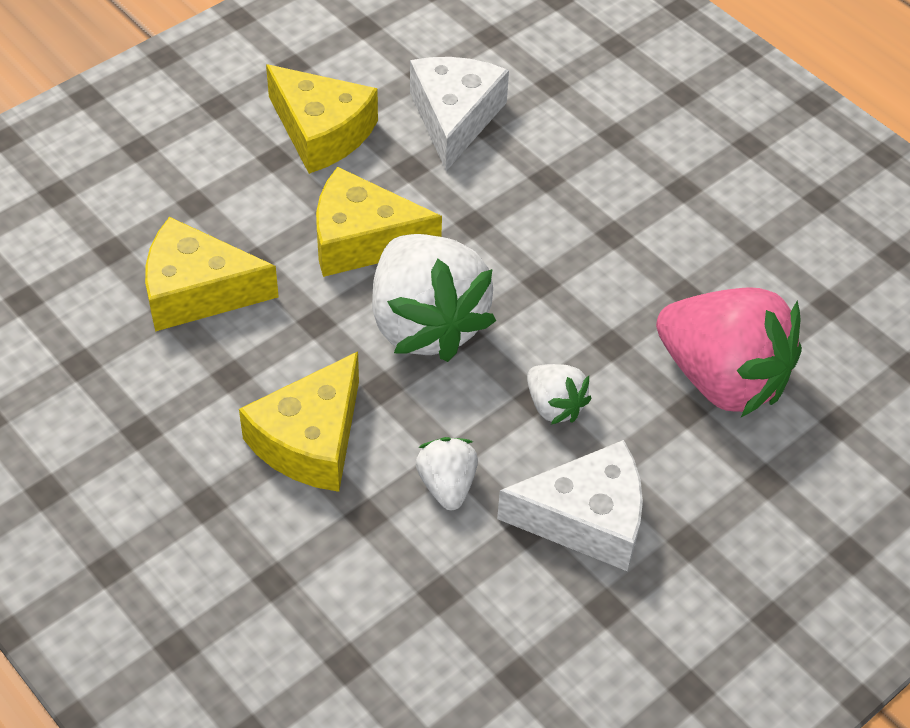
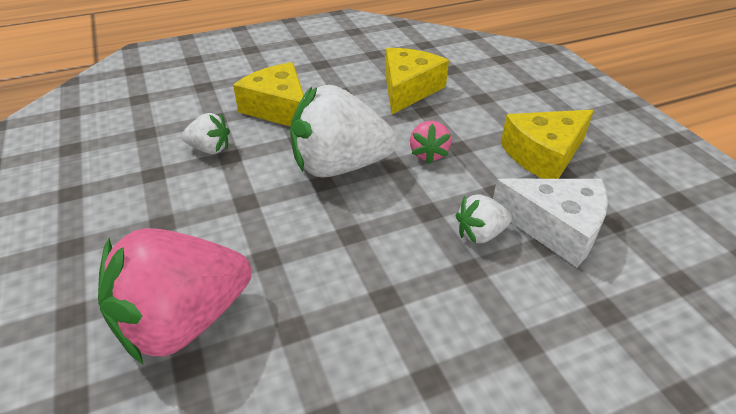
camera: 110 degrees right, 10 degrees down
yellow cheese [316,167,442,277] -> pink strawberry [410,121,451,164]
white cheese [497,440,643,571] -> none
white strawberry [527,364,592,424] -> white strawberry moved to [455,194,512,243]

